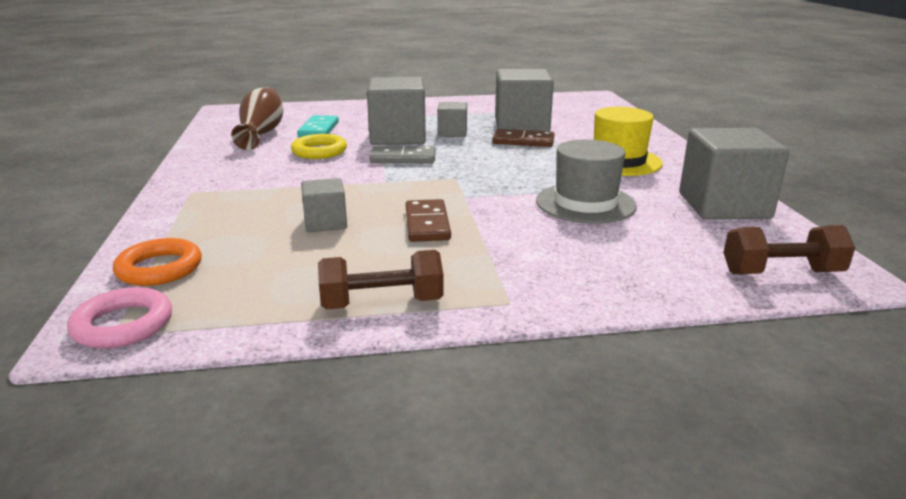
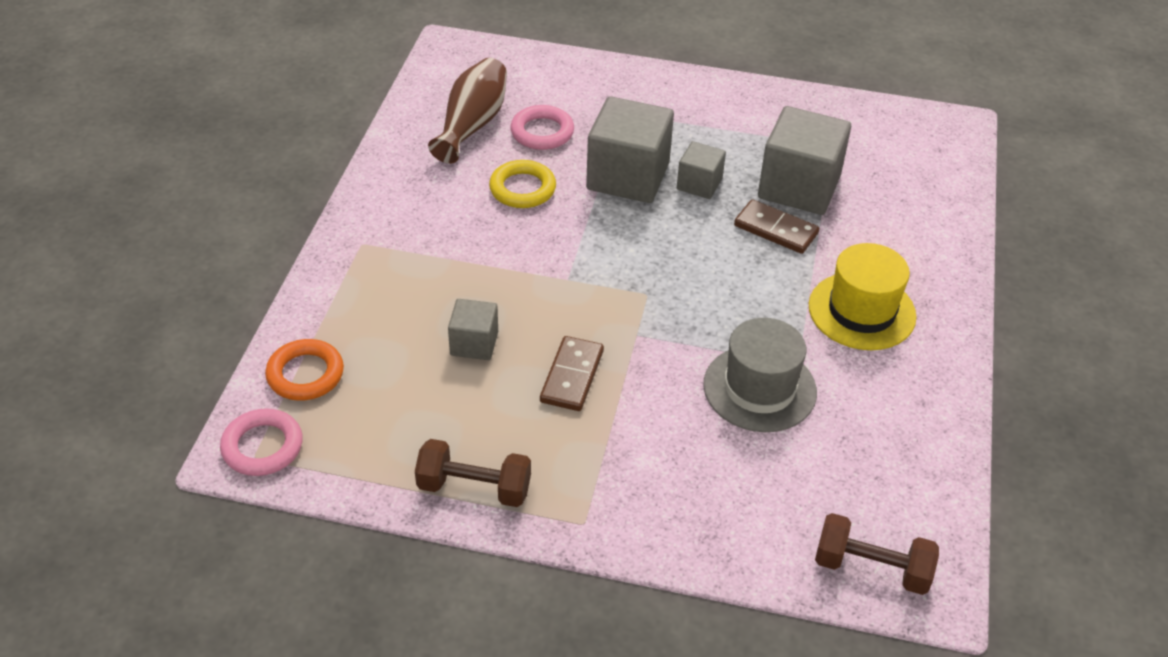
camera: 20 degrees right, 20 degrees up
turquoise domino [297,115,339,137] -> pink ring [510,105,574,150]
grey domino [369,146,436,163] -> none
grey cube [679,128,789,219] -> none

